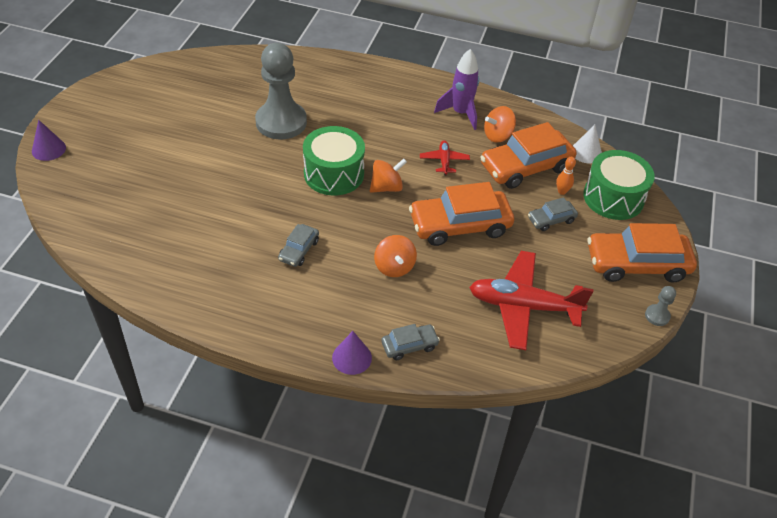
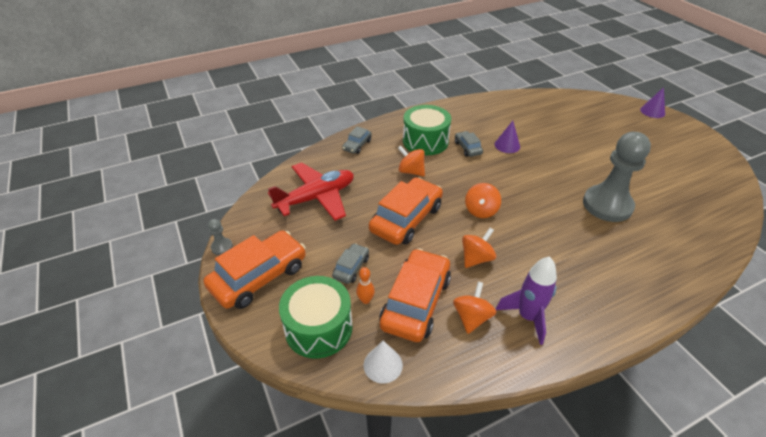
camera: 140 degrees right, 5 degrees down
green drum [303,126,365,196] -> green drum moved to [403,105,451,155]
purple cone [332,331,372,375] -> purple cone moved to [495,121,520,153]
red plane [420,140,470,175] -> orange spinning top [462,228,496,268]

